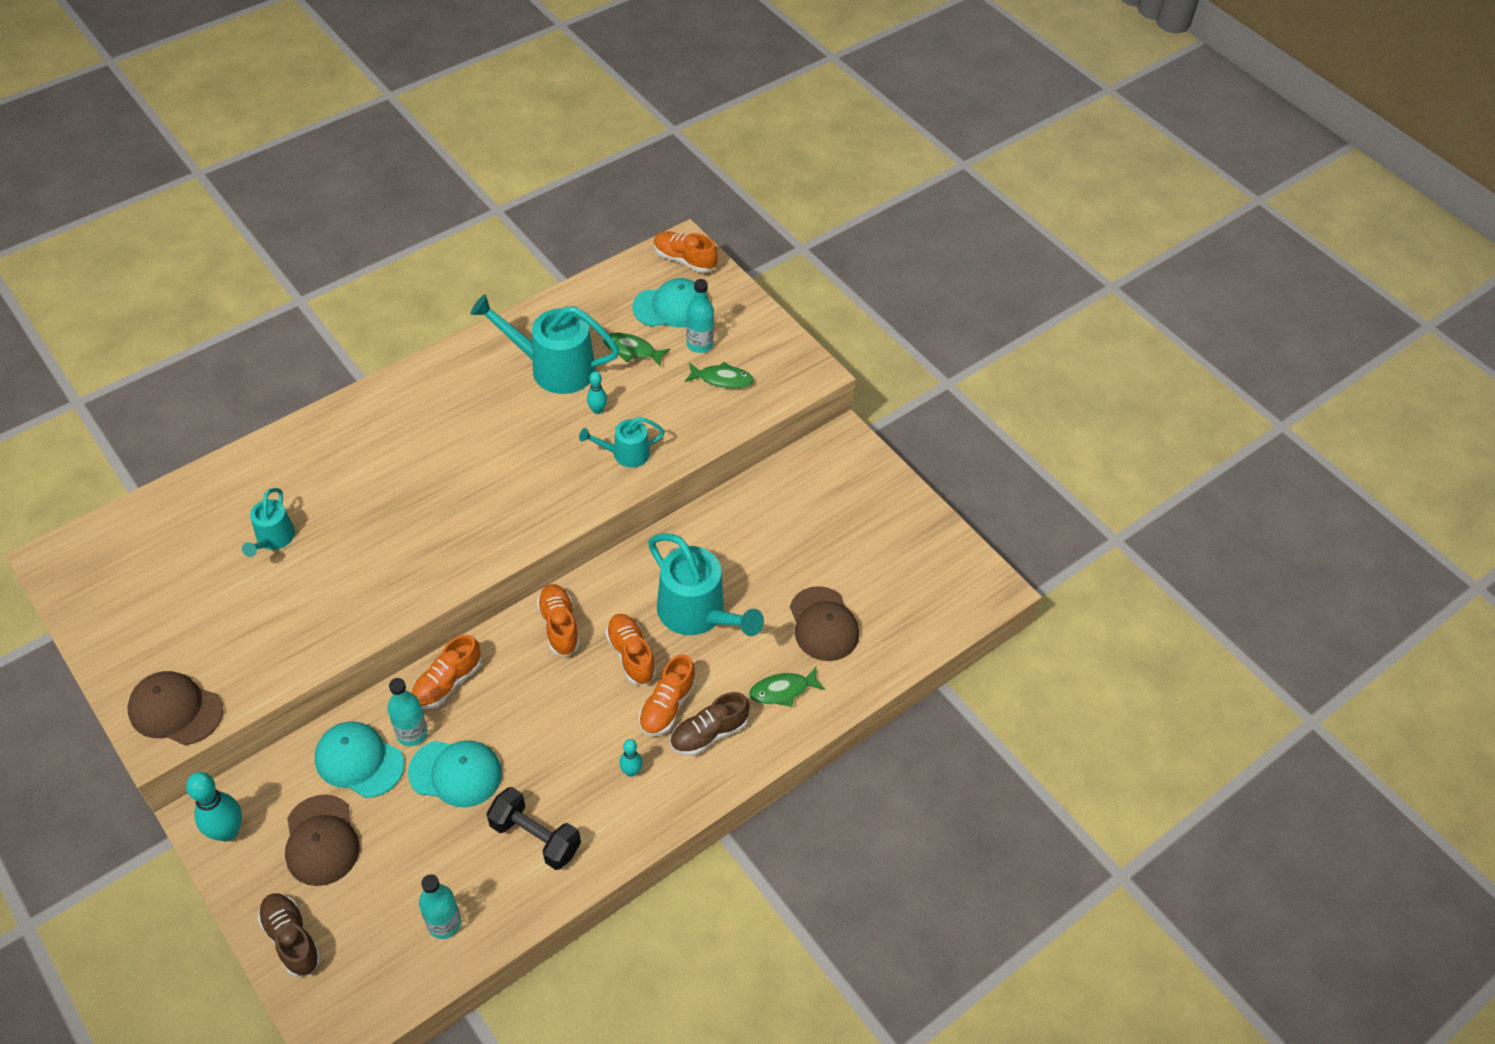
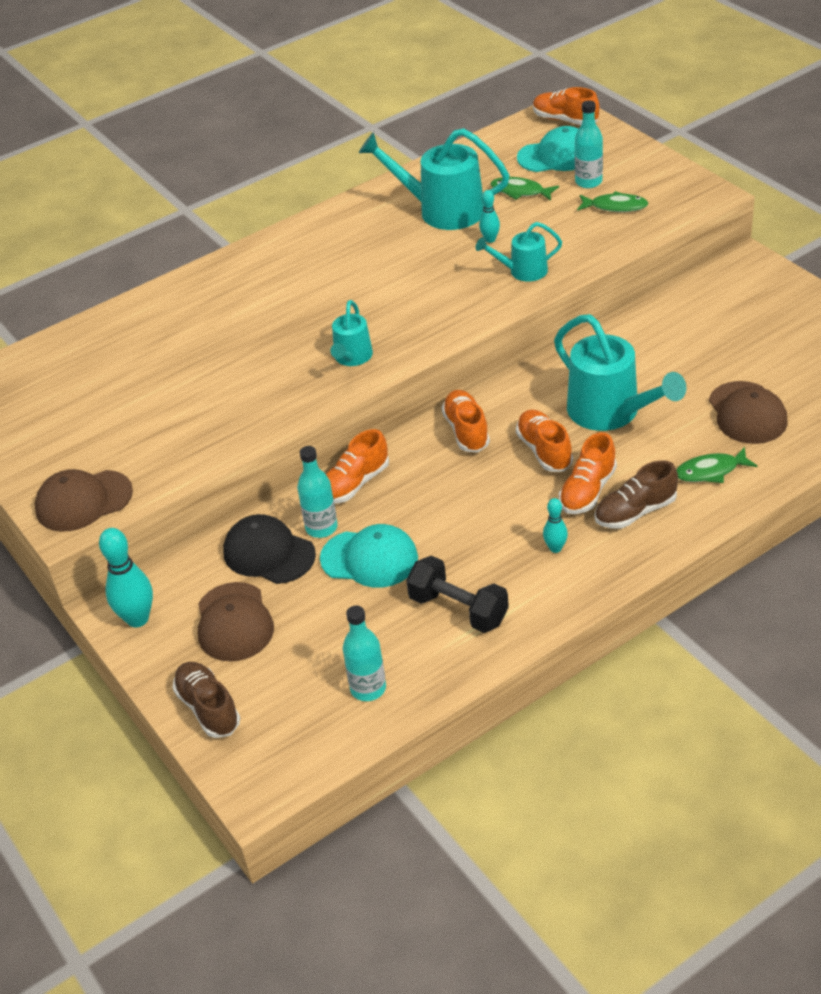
camera: 10 degrees right, 10 degrees down
brown cap [128,671,223,745] -> brown cap turned 45 degrees counterclockwise [35,469,133,532]
turquoise watering can [242,488,295,557] -> turquoise watering can moved to [330,300,373,366]
turquoise cap [315,721,404,798] -> black cap [223,514,316,584]

